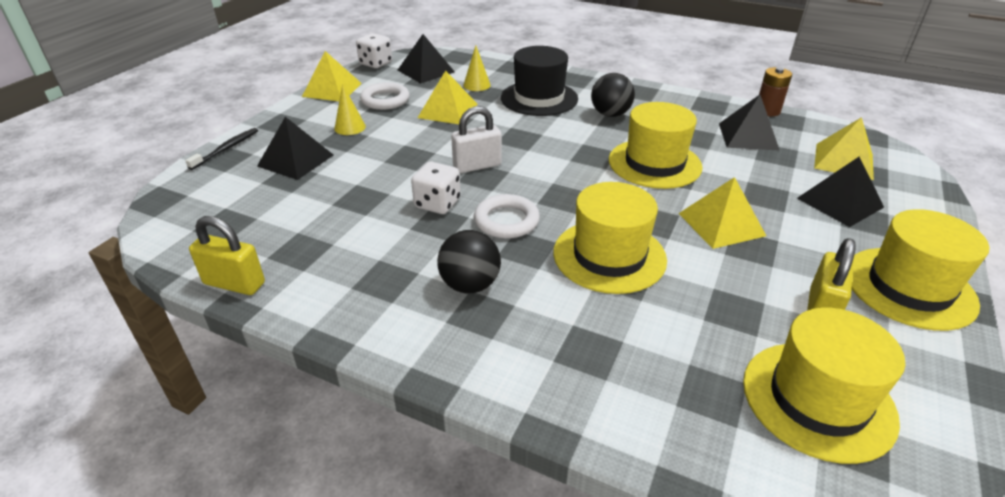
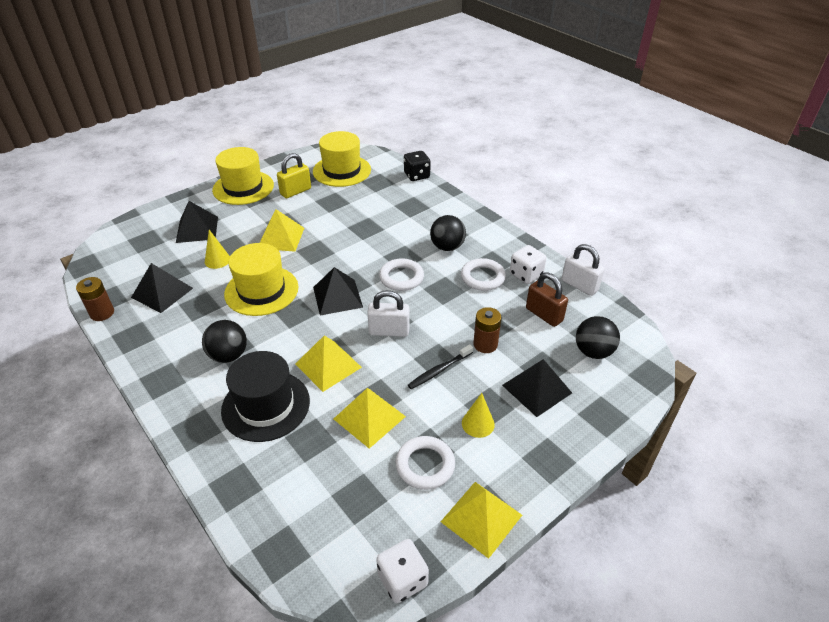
camera: 155 degrees left, 5 degrees up
black toothbrush [185,128,258,170] -> black toothbrush moved to [408,344,473,389]
yellow padlock [189,216,265,295] -> white padlock [562,244,604,296]
black pyramid [398,34,455,83] -> black pyramid moved to [313,267,363,315]
white dice [411,162,461,214] -> white dice moved to [510,245,547,284]
yellow cone [463,45,491,91] -> yellow cone moved to [205,230,230,269]
yellow hat [553,182,667,294] -> none
yellow pyramid [814,117,874,180] -> yellow pyramid moved to [296,336,362,392]
none -> black dice [404,151,431,181]
none -> white ring [461,258,506,291]
none -> brown battery [473,307,501,353]
none -> brown padlock [526,273,568,327]
none -> black ball [576,316,620,359]

